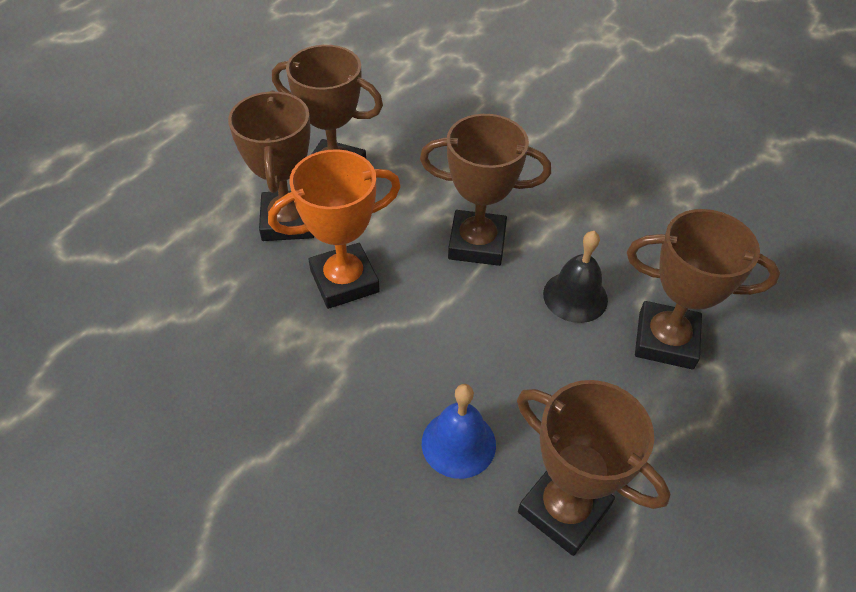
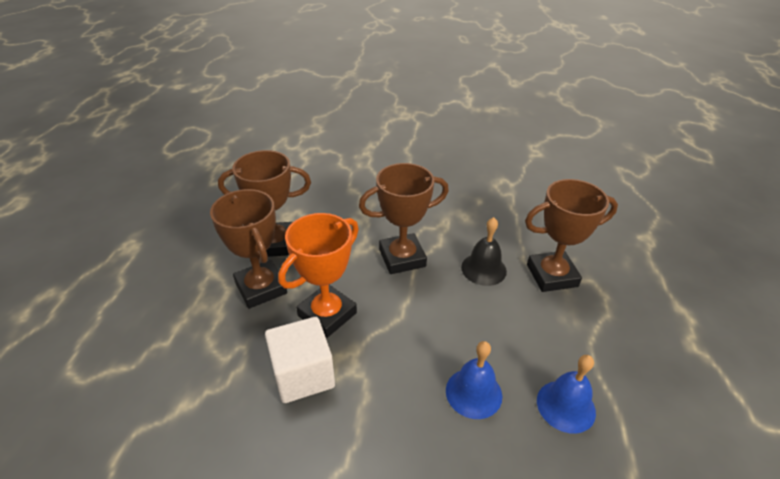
camera: 25 degrees left, 10 degrees down
brown trophy [517,380,670,556] -> blue bell [537,355,596,434]
none -> white cube [265,317,335,403]

